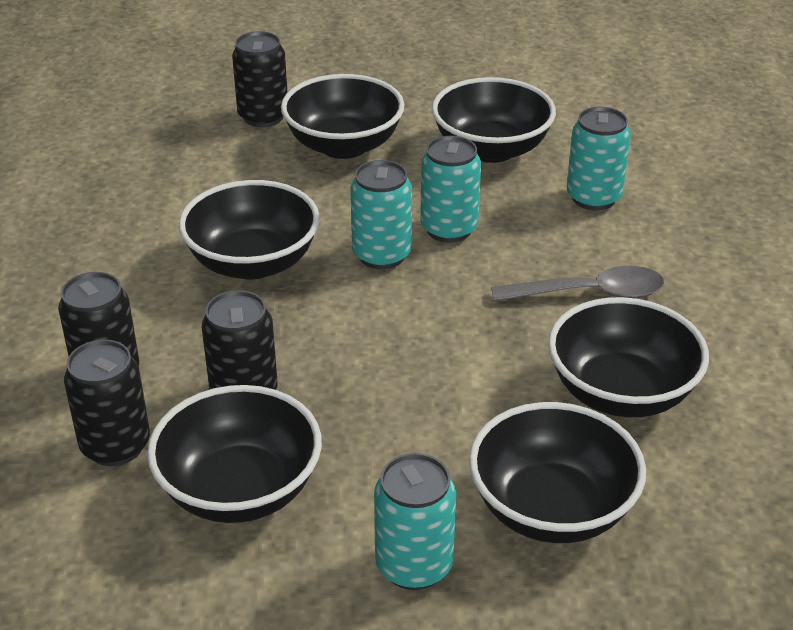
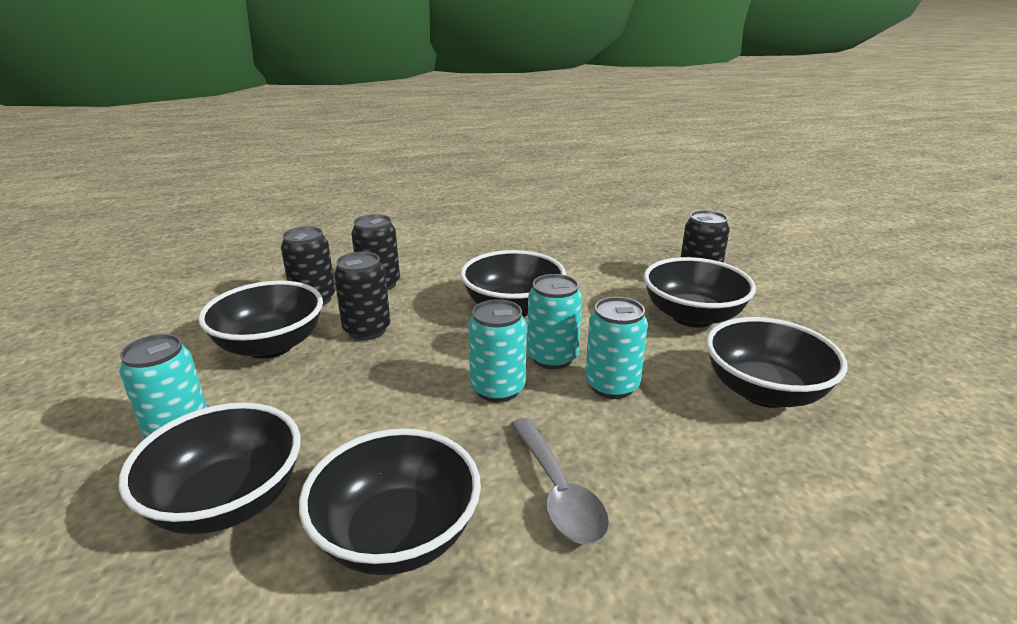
camera: 75 degrees right, 10 degrees down
turquoise can [567,107,631,210] -> turquoise can moved to [468,299,527,402]

